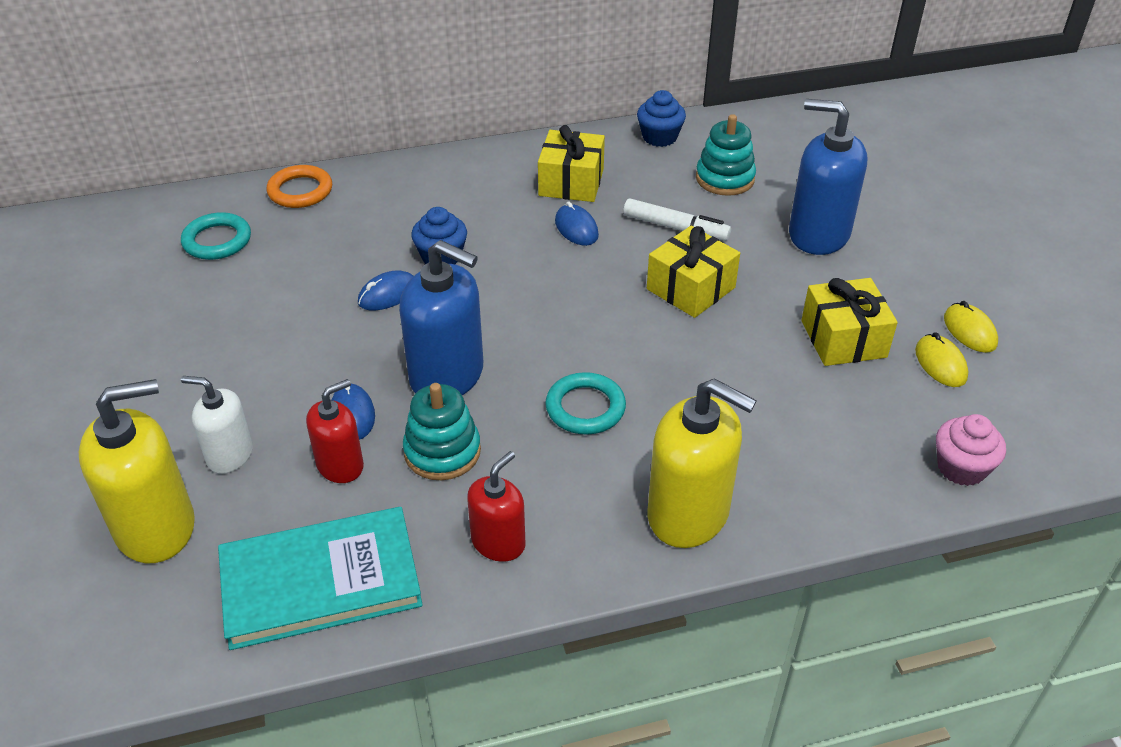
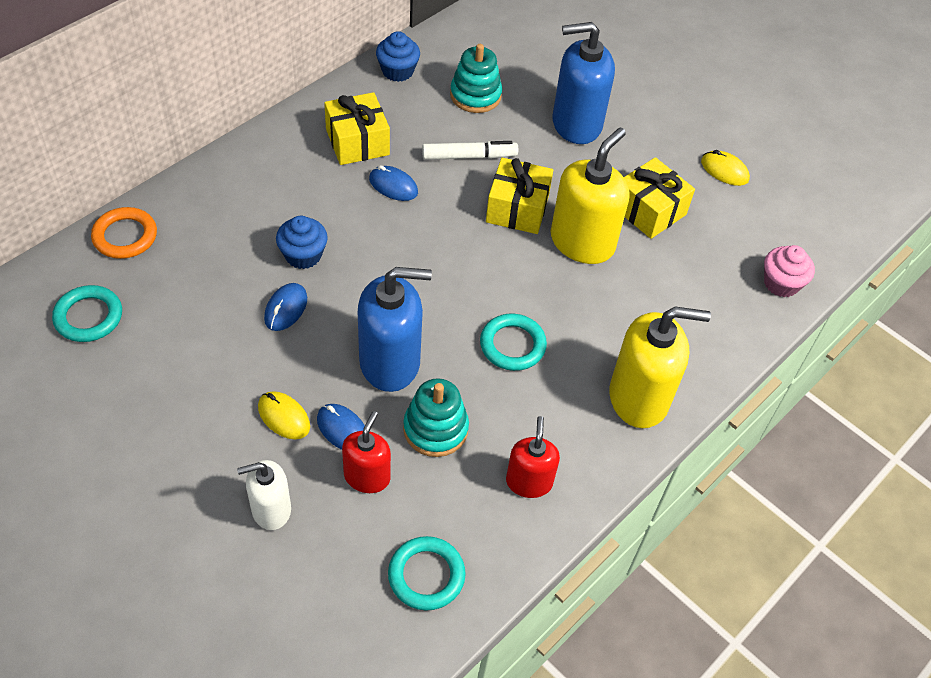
camera: 35 degrees left, 10 degrees up
yellow soap dispenser [79,379,195,563] -> yellow soap dispenser moved to [551,128,629,264]
turquoise book [218,507,423,650] -> turquoise ring [388,536,466,610]
yellow mouse [915,332,968,387] -> yellow mouse moved to [258,391,310,440]

